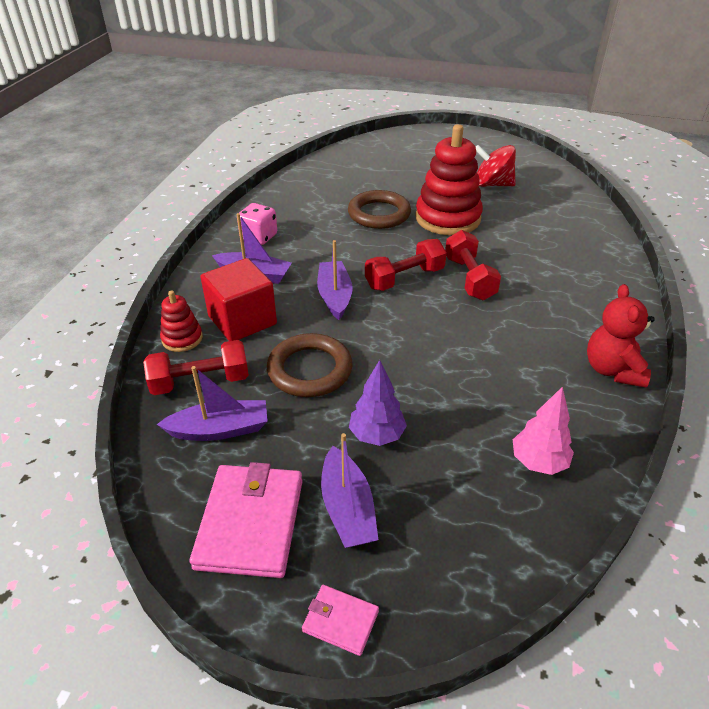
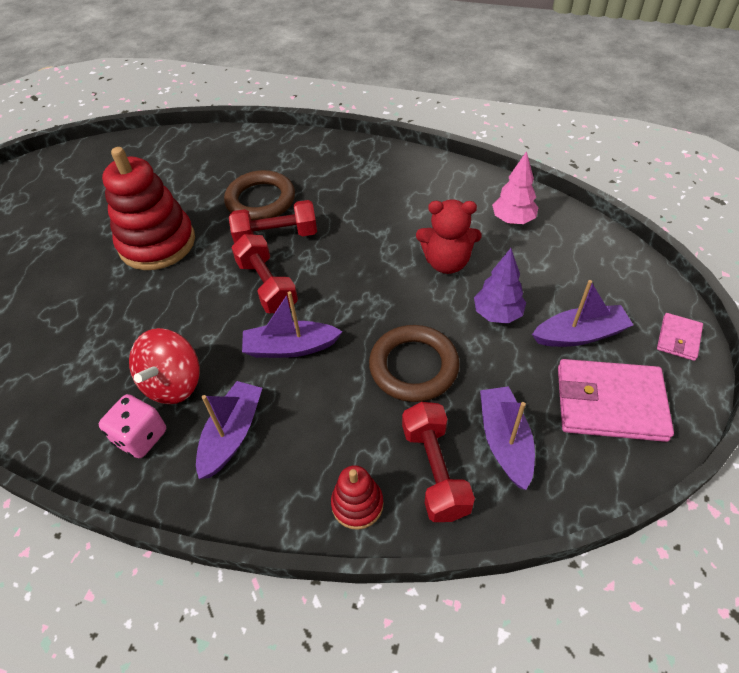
camera: 85 degrees left, 10 degrees up
red cube [201,258,277,341] -> none
brown ring [348,190,411,229] -> brown ring moved to [224,170,295,221]
red spinning top [476,145,516,187] -> red spinning top moved to [129,328,200,404]
red teddy bear [587,284,655,388] -> red teddy bear moved to [416,199,481,274]

